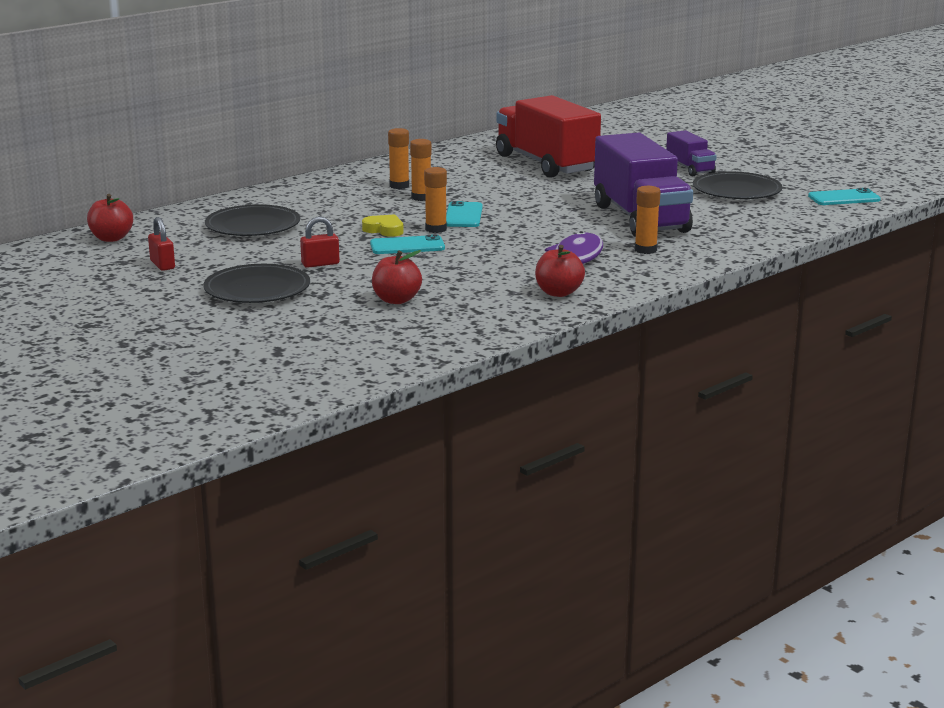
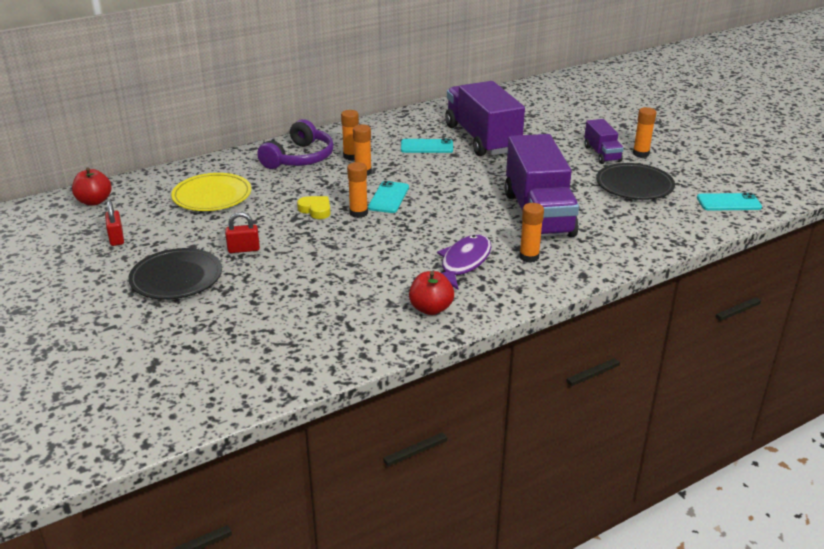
camera: 10 degrees right, 10 degrees up
black plate [205,204,300,236] -> yellow plate [171,173,251,211]
turquoise phone [370,234,445,254] -> turquoise phone moved to [401,139,453,153]
red apple [372,250,422,304] -> none
red truck [496,95,601,178] -> purple truck [445,81,525,156]
none -> purple headphones [257,119,334,169]
none -> orange glue stick [633,107,656,158]

